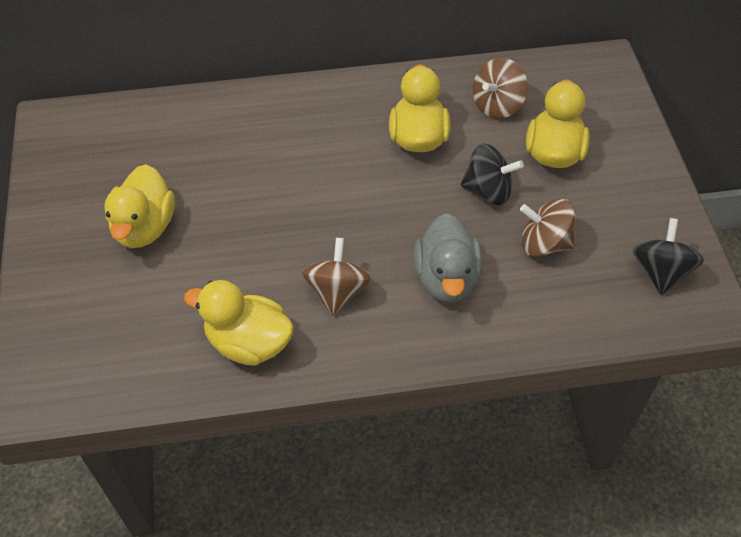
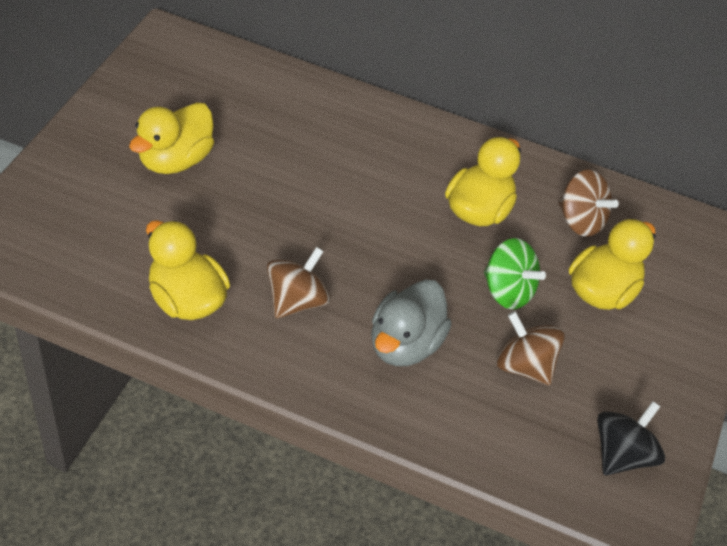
camera: 25 degrees right, 5 degrees down
black spinning top [460,144,524,206] -> green spinning top [484,238,546,309]
brown spinning top [473,58,528,119] -> brown spinning top turned 120 degrees counterclockwise [558,170,619,237]

